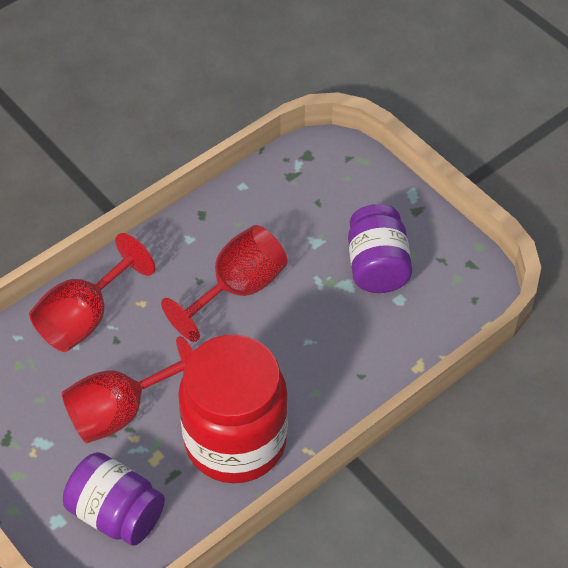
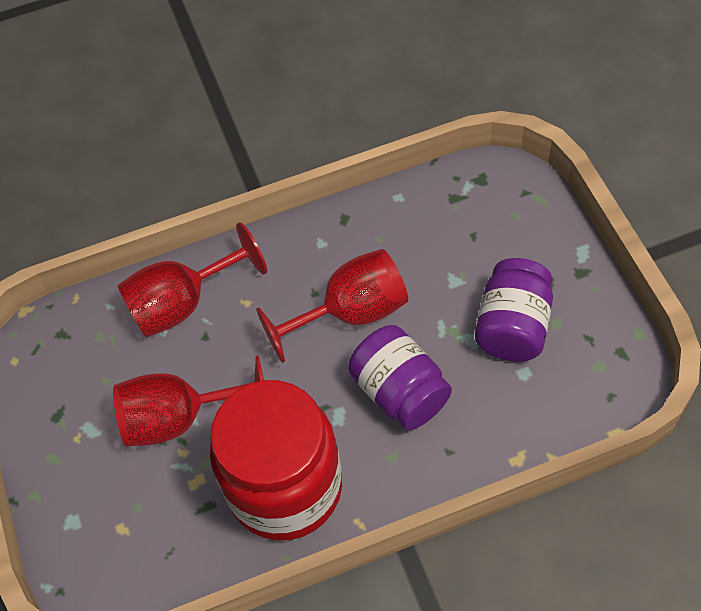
camera: 25 degrees right, 5 degrees up
purple jar [63,452,165,546] -> purple jar moved to [348,325,452,430]

